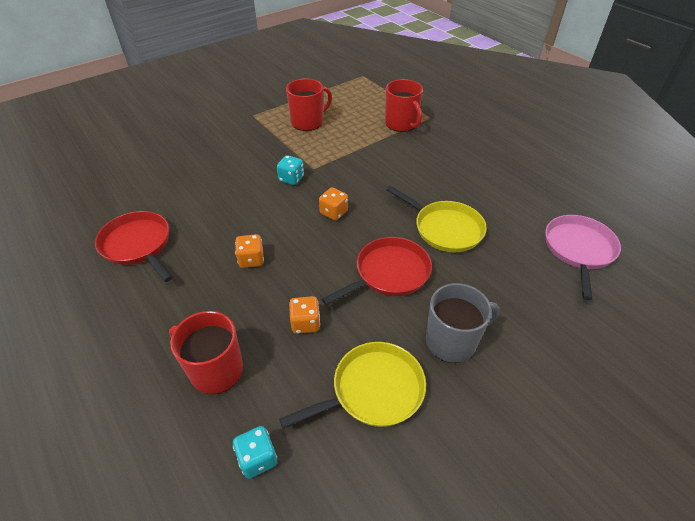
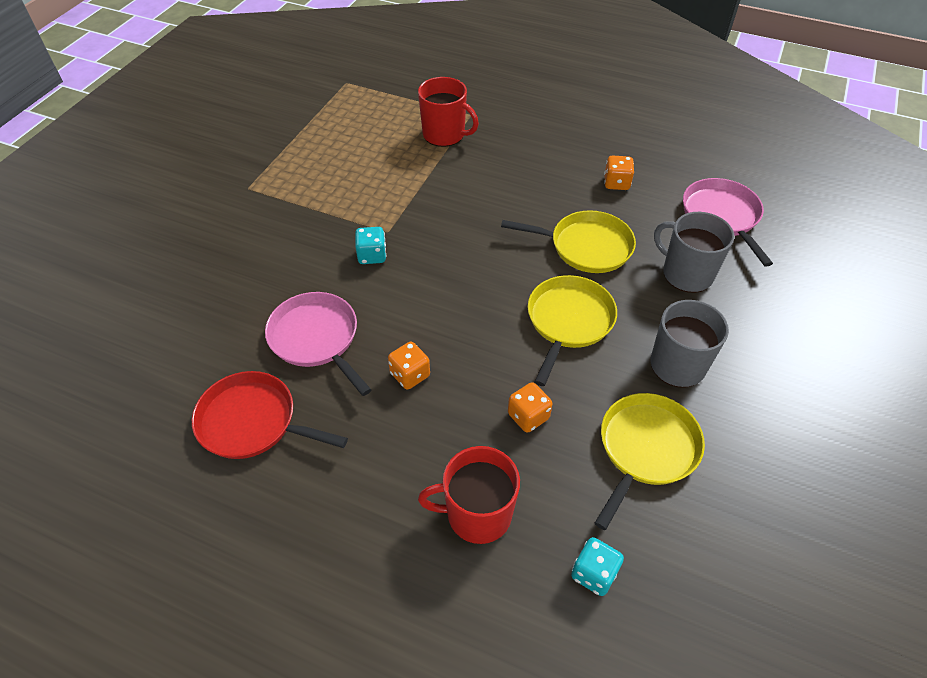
camera: 30 degrees left, 5 degrees up
red mug [286,79,332,131] -> none
orange dice [319,187,348,220] -> orange dice moved to [604,155,634,190]
red pan [322,237,432,305] -> yellow pan [528,275,617,386]
none -> pink pan [265,292,371,396]
none -> grey mug [654,212,734,293]

